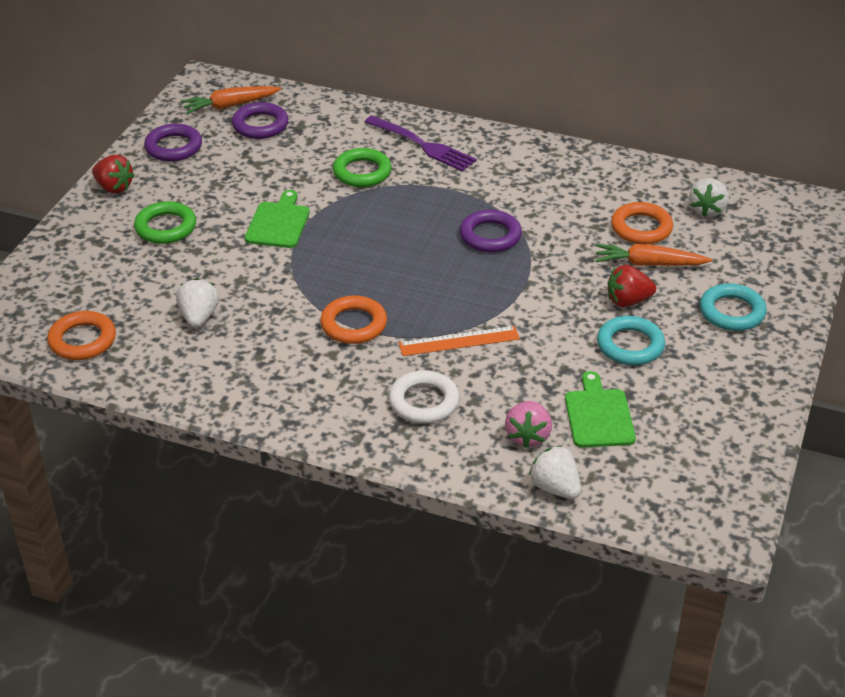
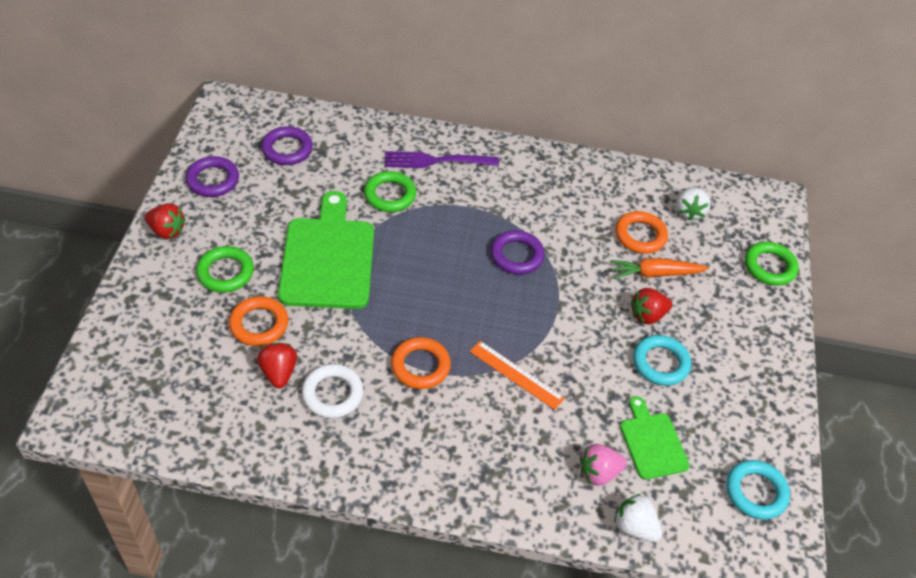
camera: 15 degrees left, 10 degrees up
orange ring [47,311,116,360] -> orange ring moved to [229,296,288,346]
white strawberry [176,278,219,328] -> red strawberry [257,343,297,388]
orange carrot [181,86,281,114] -> none
green cutting board [245,190,310,248] -> green cutting board [278,191,374,309], size x1.84
purple fork [365,115,477,172] -> purple fork turned 150 degrees clockwise [385,151,499,168]
white ring [389,370,459,424] -> white ring moved to [302,364,363,418]
orange ruler [399,326,520,356] -> orange ruler turned 60 degrees clockwise [470,341,565,410]
pink strawberry [505,401,552,448] -> pink strawberry turned 75 degrees clockwise [580,444,627,486]
turquoise ring [700,283,767,331] -> turquoise ring moved to [726,460,790,520]
none -> green ring [745,242,799,286]

